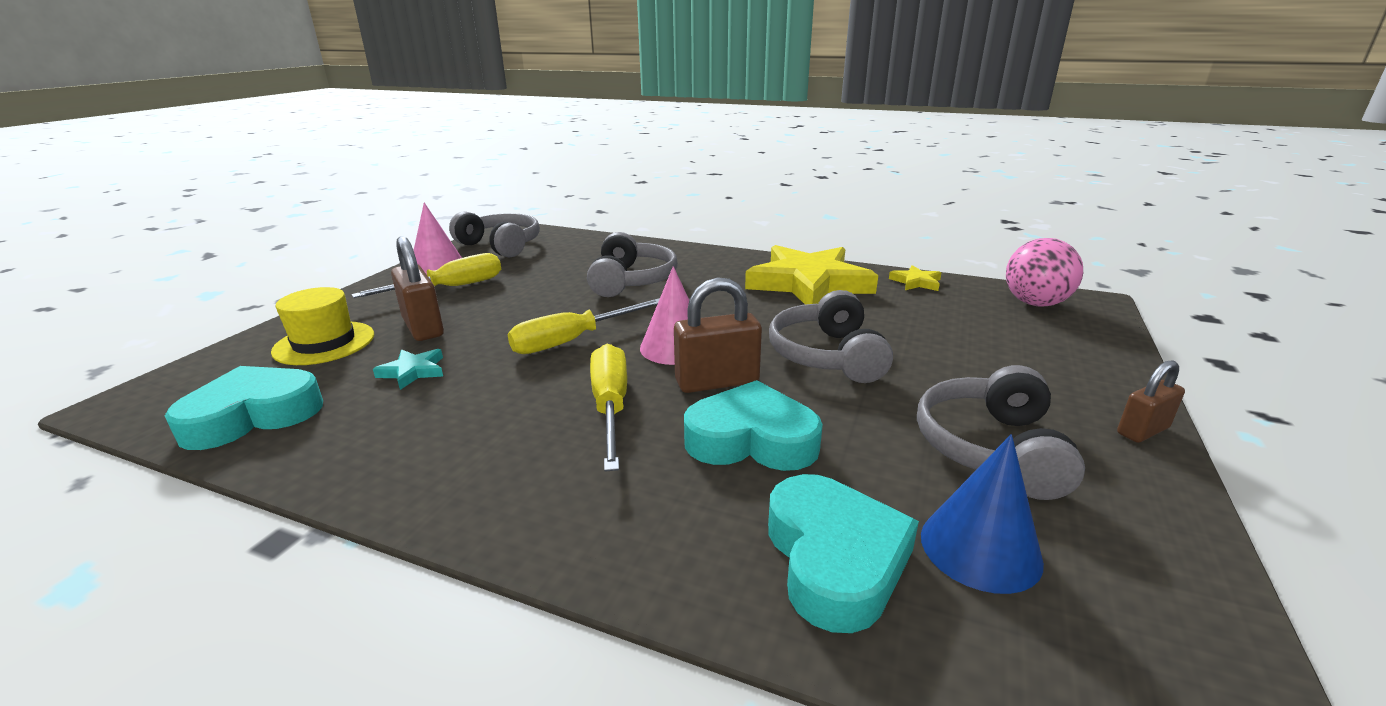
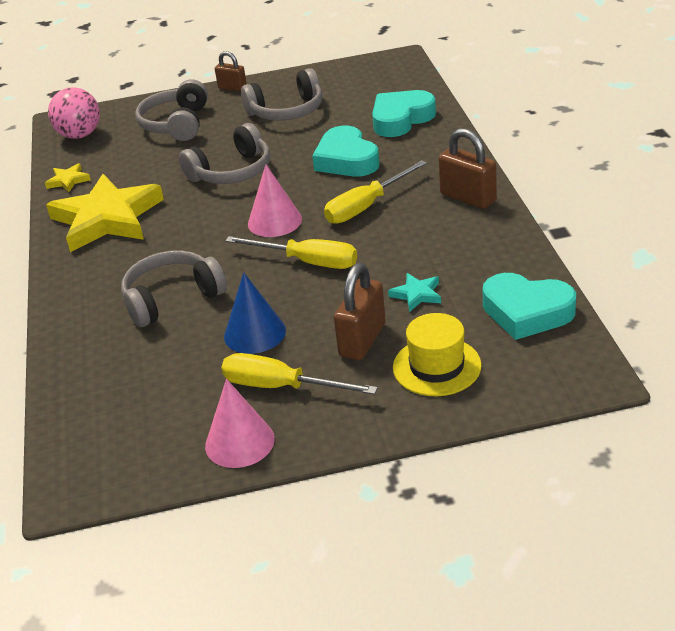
camera: 120 degrees left, 10 degrees up
grey headphones [449,211,540,257] -> grey headphones moved to [135,79,208,141]
brown padlock [674,277,762,393] -> brown padlock moved to [439,128,497,209]
blue cone [921,434,1044,594] -> blue cone moved to [224,272,286,354]

